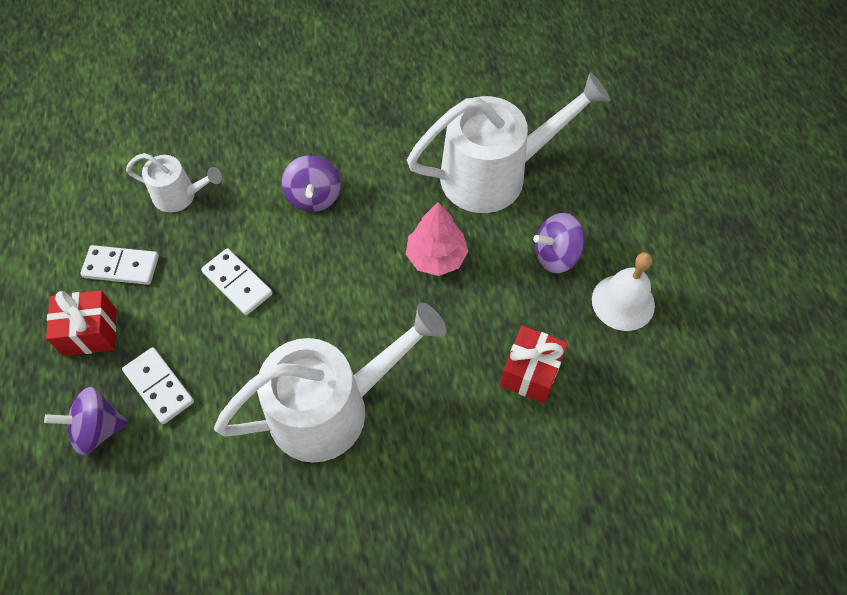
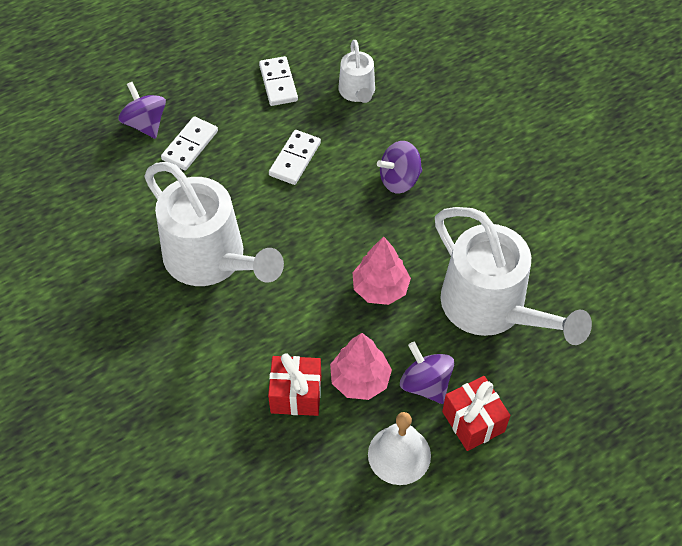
camera: 70 degrees right, 5 degrees down
red gift [46,290,117,356] -> red gift moved to [442,376,511,451]
none -> pink tree [330,333,392,400]

